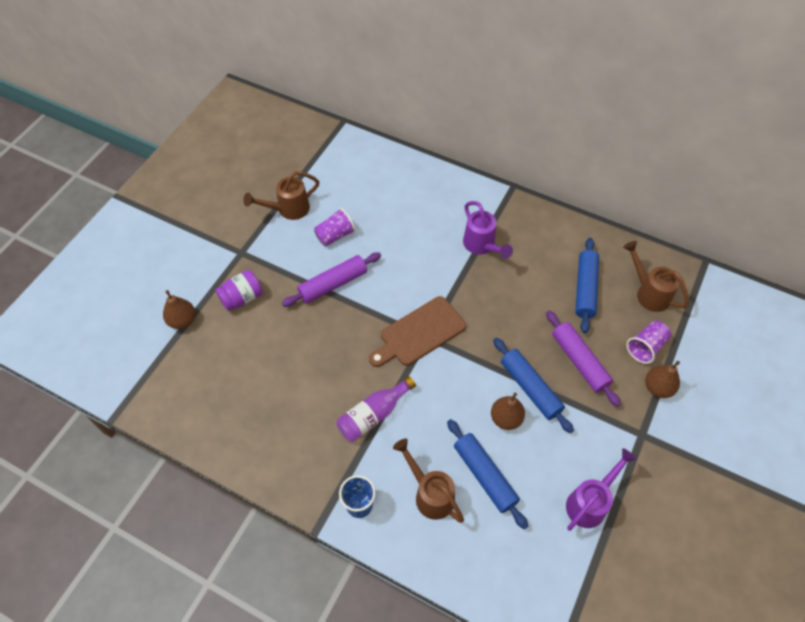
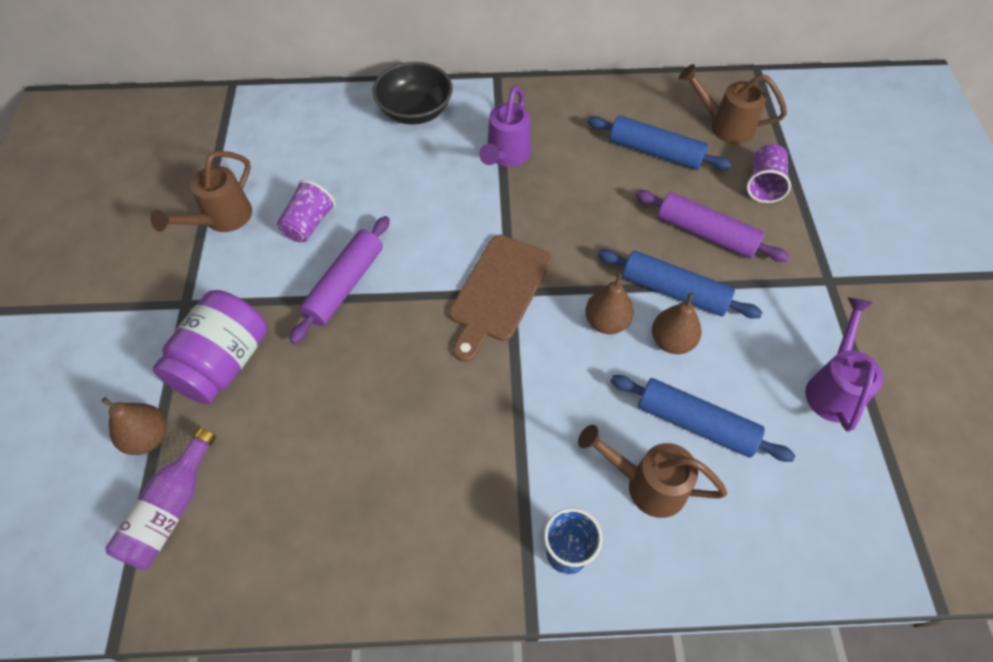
camera: 30 degrees left, 0 degrees up
purple jar [215,270,263,311] -> purple jar [153,290,267,404], size x1.52
purple bottle [336,376,416,442] -> purple bottle moved to [105,428,216,570]
purple watering can [463,201,513,259] -> purple watering can turned 75 degrees clockwise [479,86,531,167]
blue rolling pin [575,238,599,333] -> blue rolling pin turned 45 degrees counterclockwise [587,116,732,170]
brown pear [645,361,680,398] -> brown pear moved to [585,273,634,334]
none -> black bowl [372,62,453,125]

